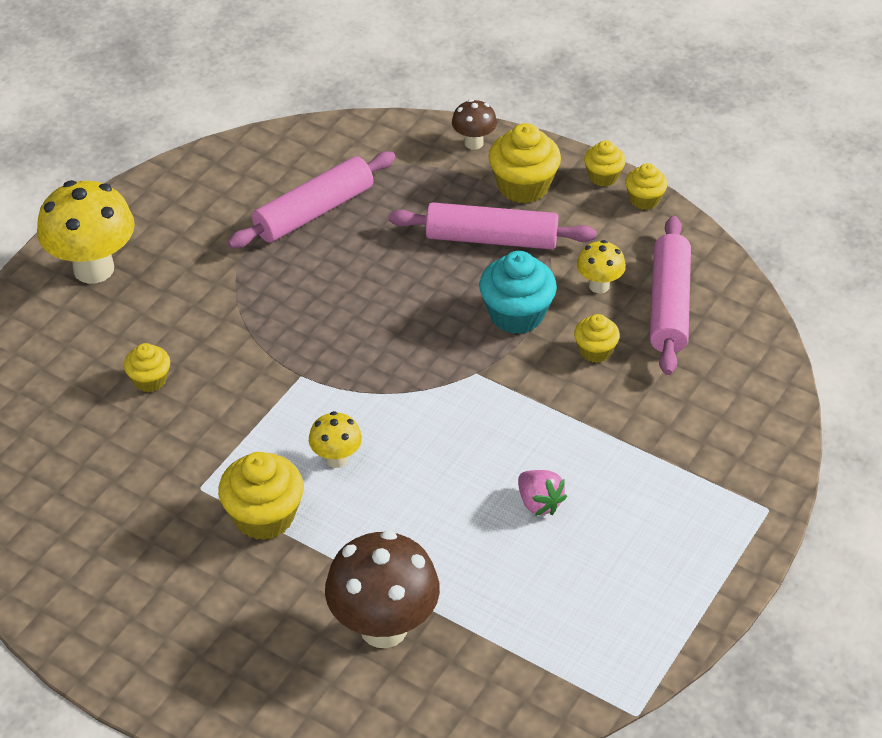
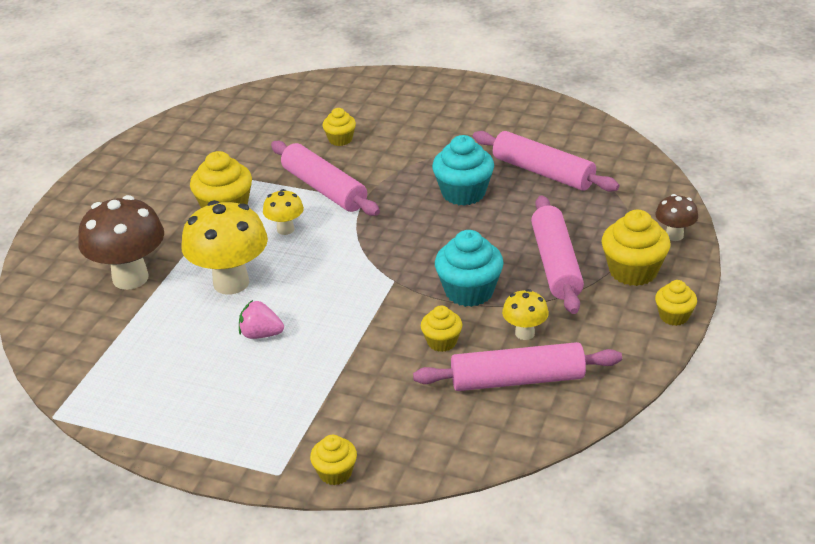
camera: 80 degrees right, 10 degrees down
yellow mushroom [37,180,135,284] -> yellow mushroom moved to [181,200,268,295]
pink strawberry [518,470,567,516] -> pink strawberry turned 60 degrees clockwise [239,300,284,339]
yellow cupcake [625,163,668,210] -> yellow cupcake moved to [310,435,357,485]
none -> pink rolling pin [271,141,380,216]
none -> turquoise cupcake [432,135,494,206]

